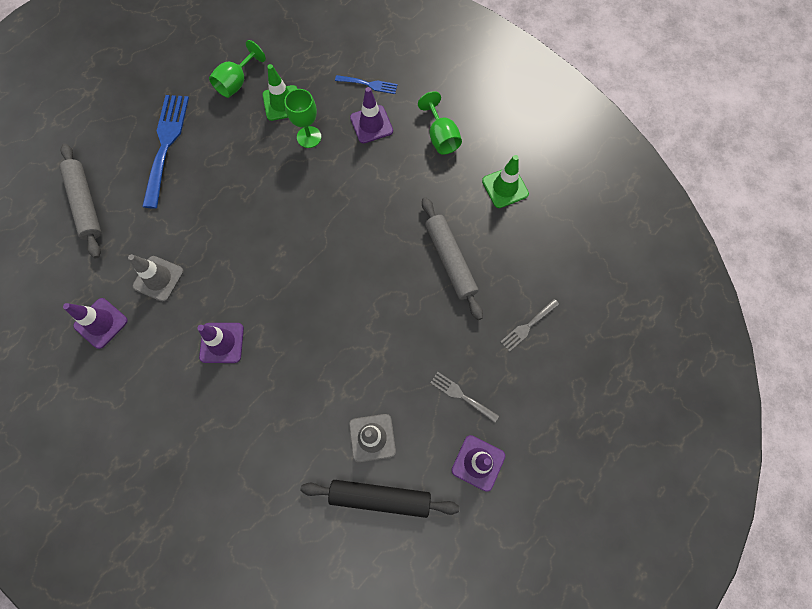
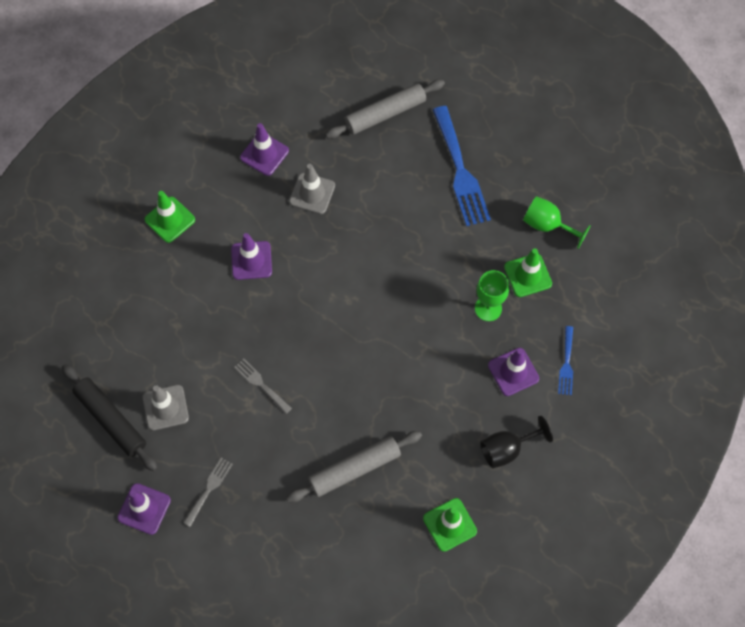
camera: 85 degrees right, 5 degrees down
blue fork [142,95,189,209] -> blue fork turned 75 degrees clockwise [433,106,491,226]
black rolling pin [301,480,460,518] -> black rolling pin turned 45 degrees counterclockwise [62,364,158,471]
green goblet [418,91,462,154] -> black goblet [480,416,553,468]
grey fork [500,299,559,352] -> grey fork moved to [234,359,292,414]
none -> green traffic cone [145,191,195,243]

